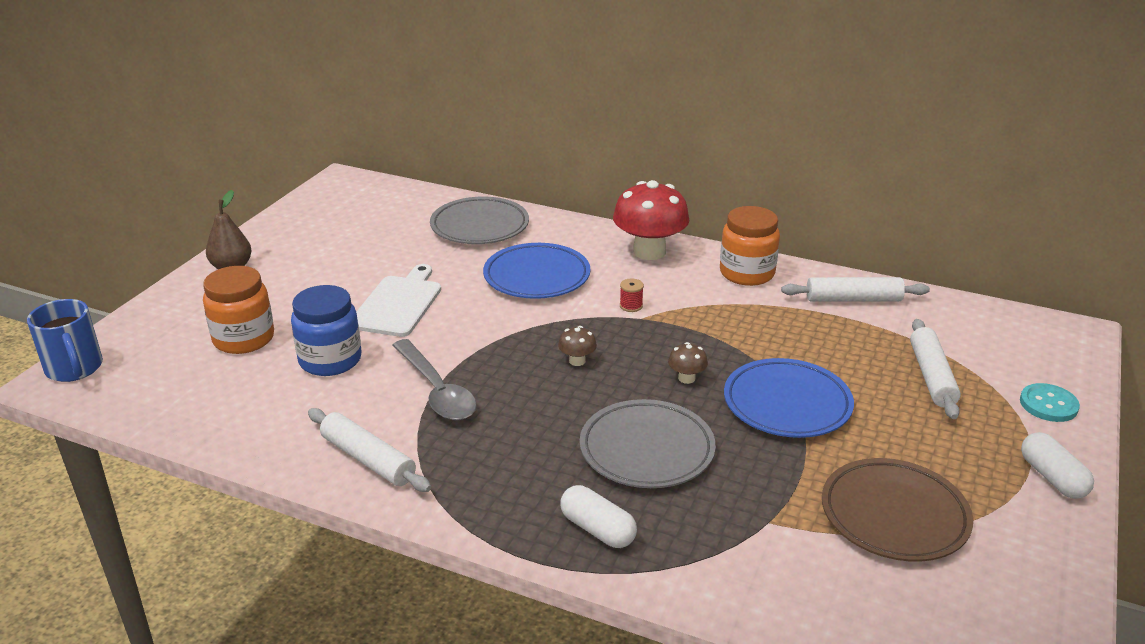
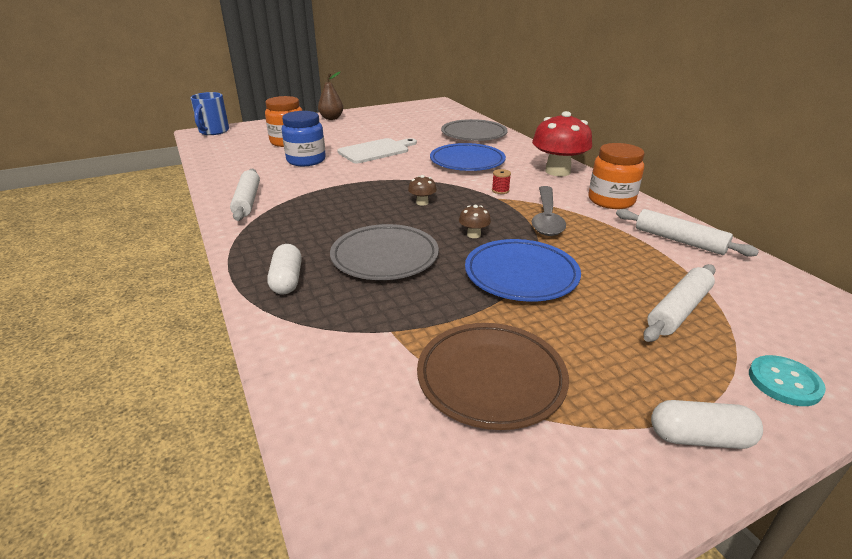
camera: 40 degrees right, 0 degrees up
grey spoon [392,339,477,420] -> grey spoon moved to [532,186,566,236]
white capsule [1021,432,1094,499] -> white capsule turned 75 degrees clockwise [651,400,763,449]

